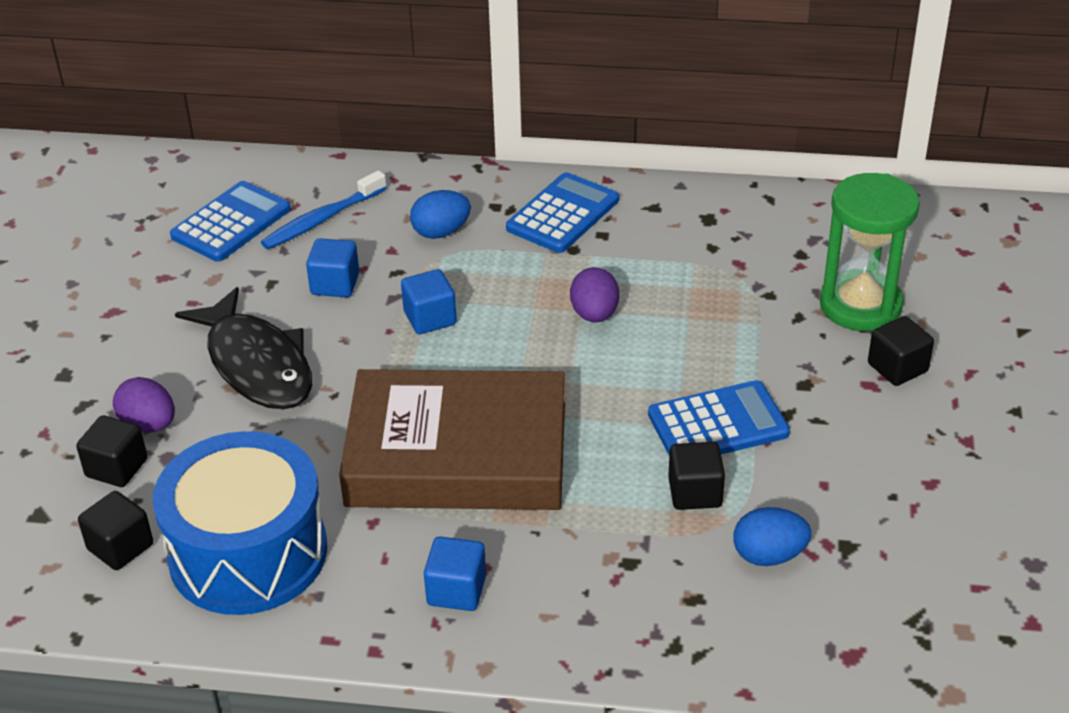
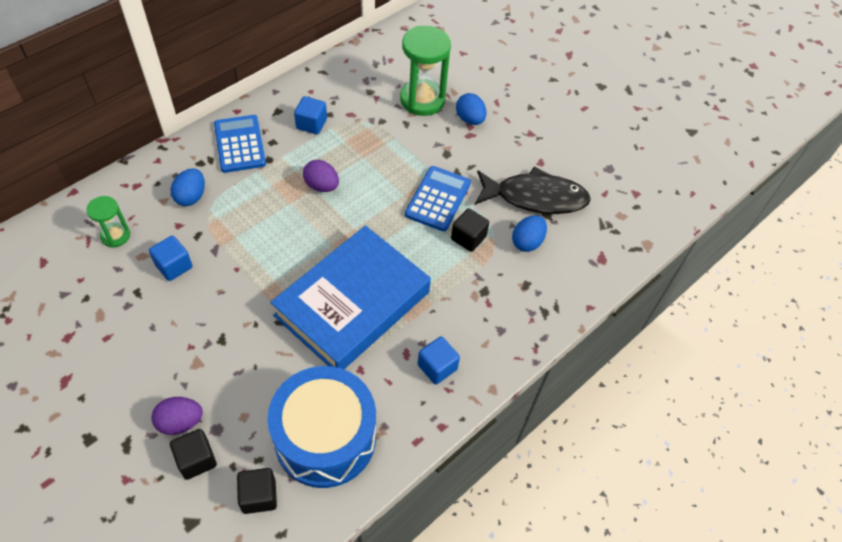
camera: 55 degrees left, 15 degrees up
blue calculator [170,181,291,262] -> none
black fish [175,287,312,410] -> black fish moved to [475,167,591,214]
blue toothbrush [261,170,387,249] -> green hourglass [86,196,130,248]
brown book [339,369,565,510] -> blue book [270,225,431,369]
blue cube [401,269,457,334] -> blue cube moved to [294,96,327,134]
black cube [868,316,934,386] -> blue egg [456,93,486,125]

